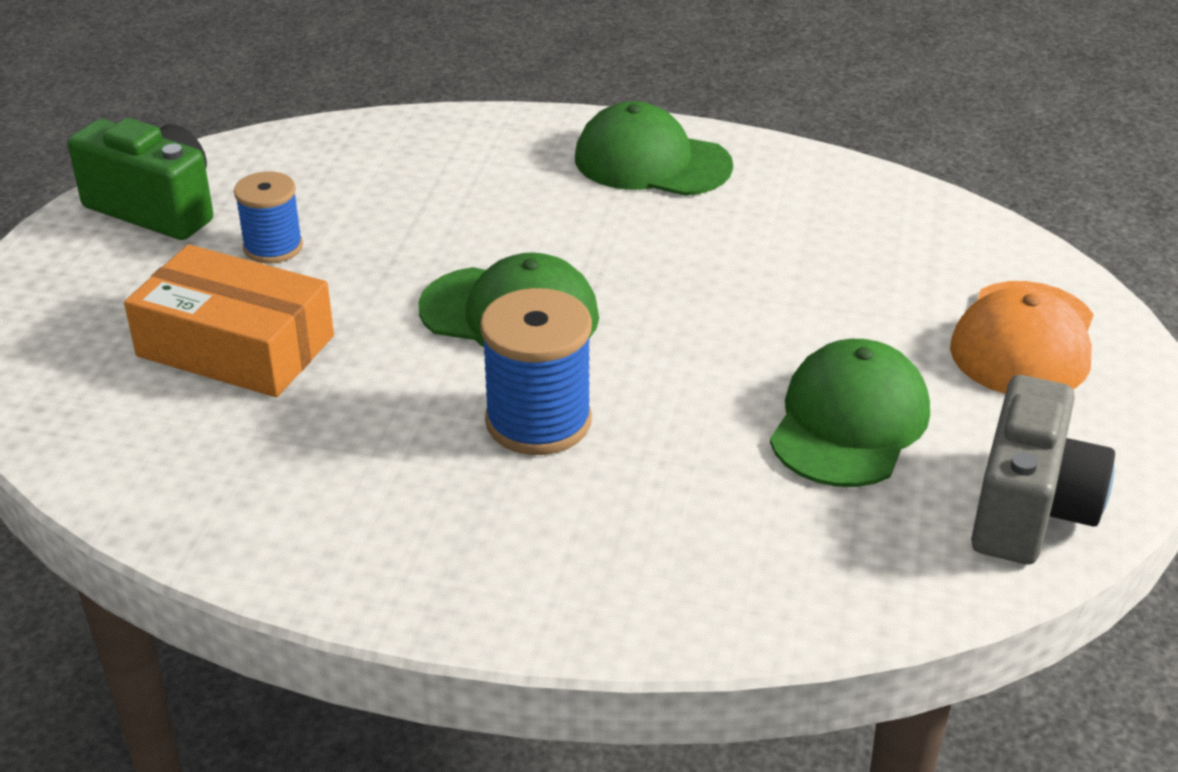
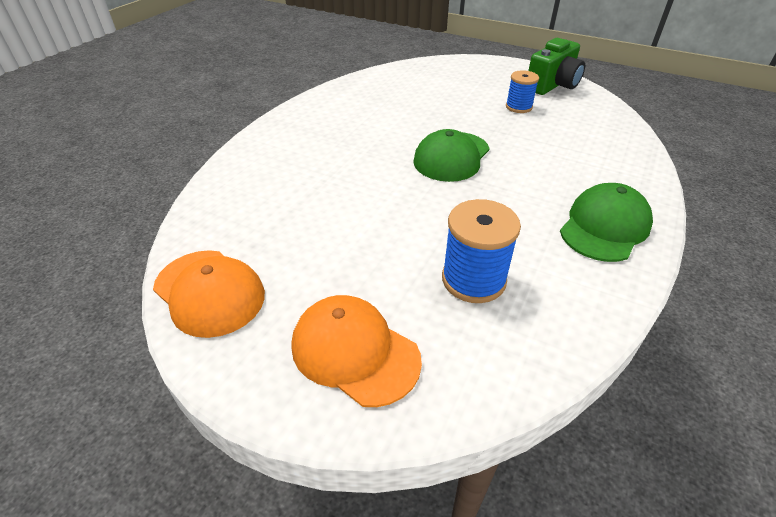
camera: 105 degrees right, 5 degrees up
orange box [124,244,334,397] -> none
blue spool [480,288,592,455] -> blue spool moved to [442,199,521,303]
green cap [770,339,930,487] -> none
grey camera [971,375,1115,564] -> orange cap [153,250,265,338]

